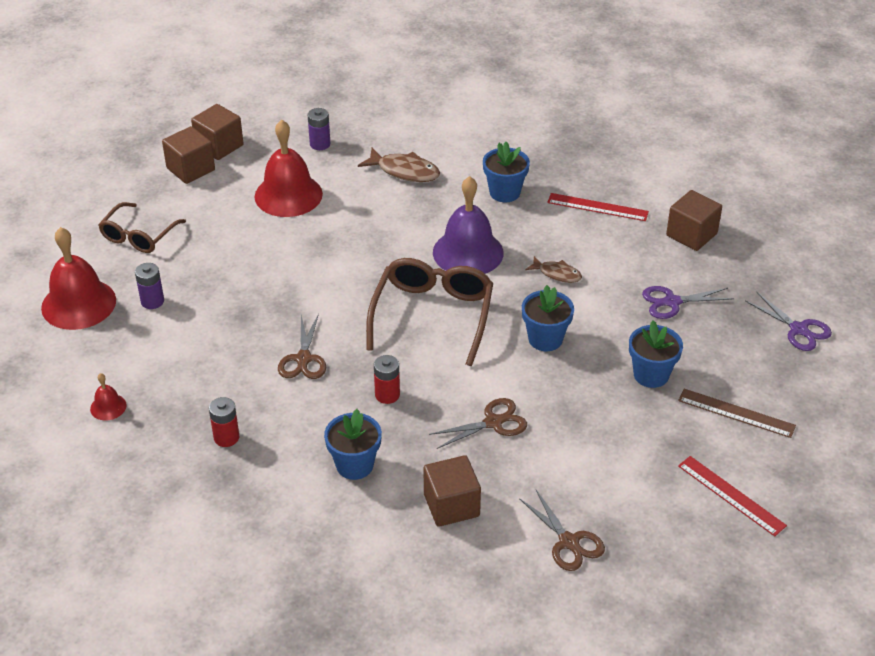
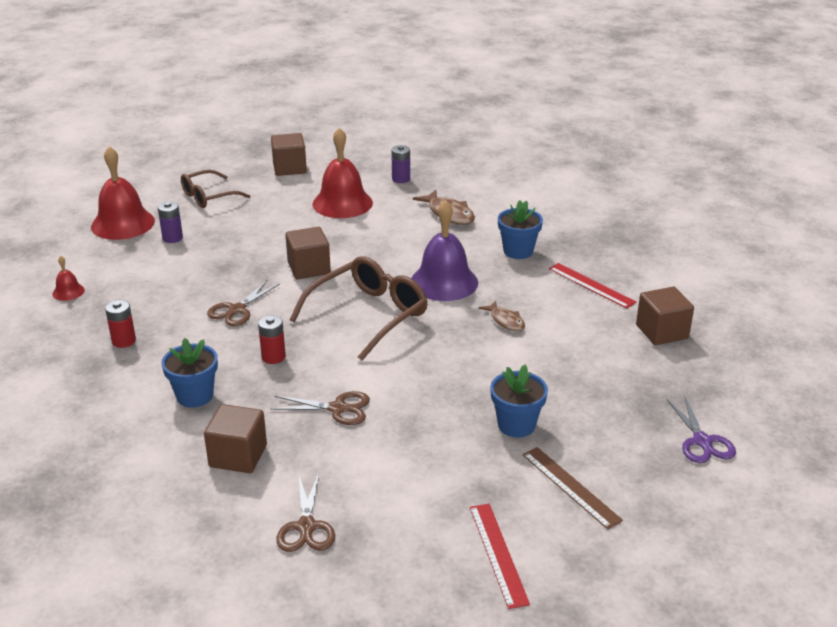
camera: 30 degrees right, 10 degrees down
brown cube [191,104,243,160] -> brown cube moved to [285,227,331,279]
blue flower pot [522,285,574,351] -> none
purple scissors [642,286,734,319] -> none

